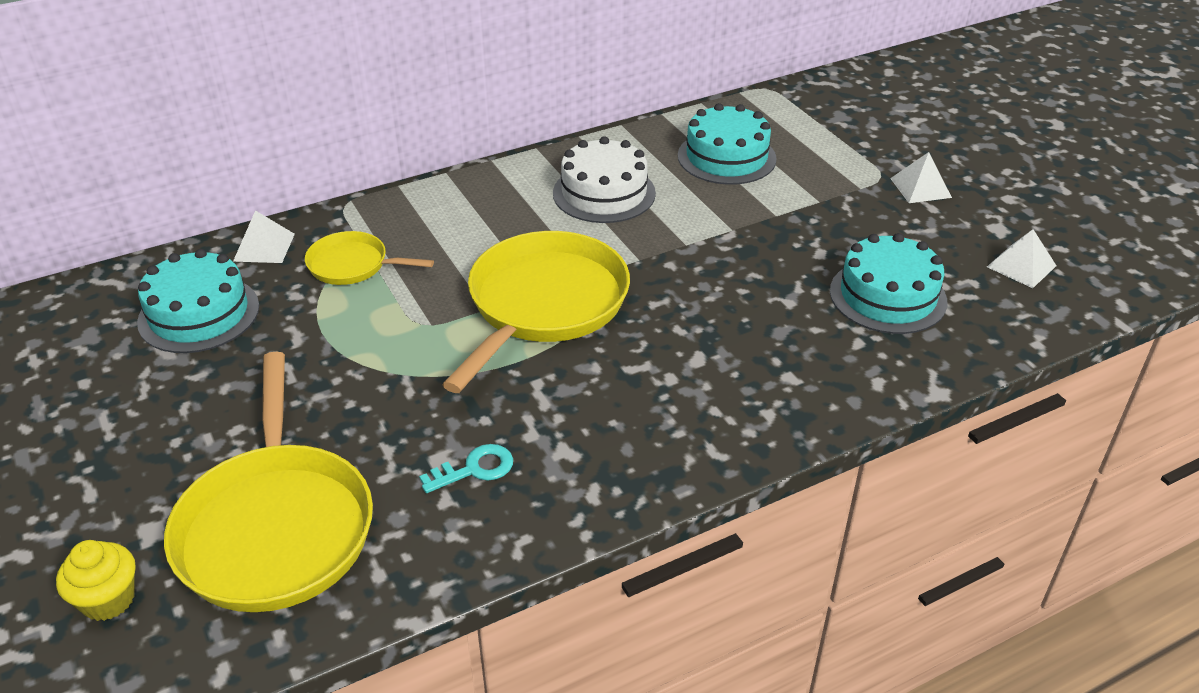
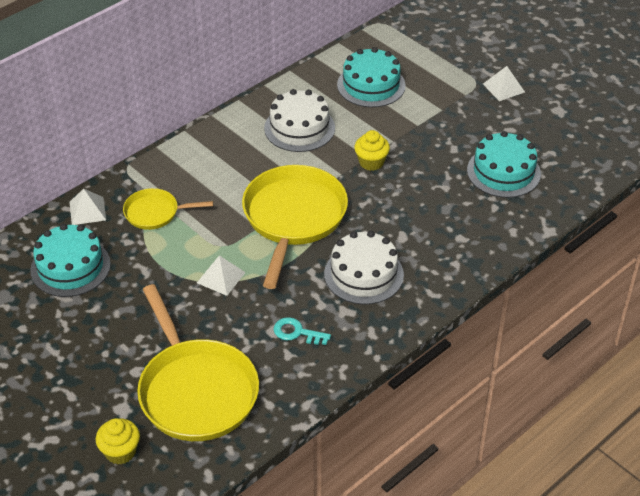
camera: 15 degrees left, 5 degrees up
turquoise key [419,444,513,493] -> turquoise key turned 120 degrees counterclockwise [274,317,331,345]
white pyramid [987,229,1057,288] -> white pyramid moved to [197,255,246,296]
none -> white cake [324,231,404,305]
none -> yellow cupcake [354,130,390,171]

